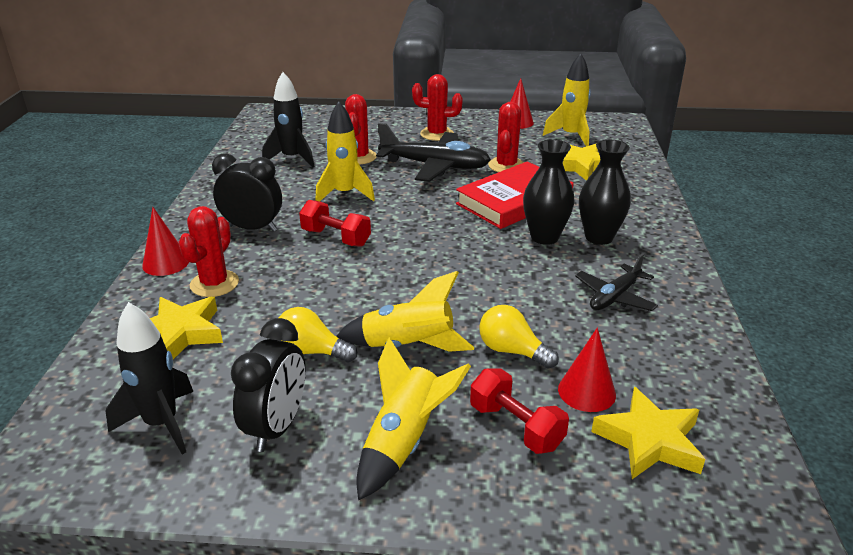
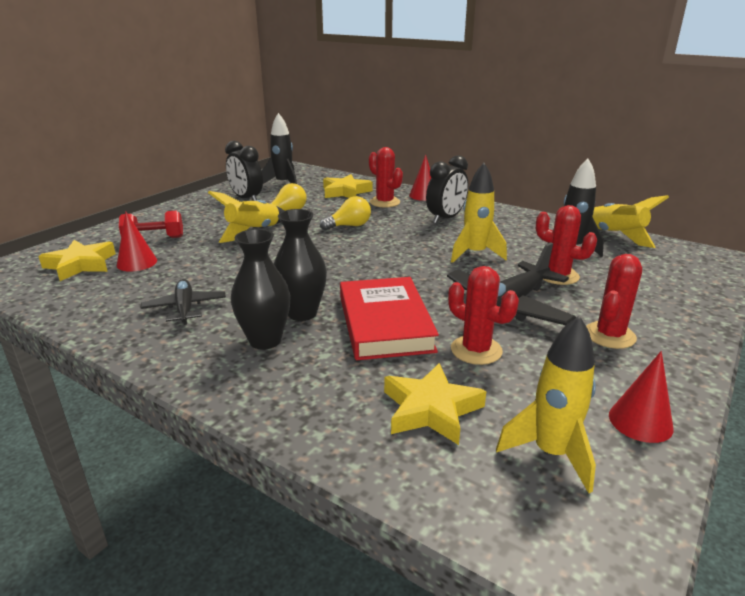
camera: 120 degrees right, 5 degrees down
red dumbbell [299,200,371,247] -> none
yellow rocket [357,337,471,500] -> yellow rocket moved to [592,195,669,248]
yellow light bulb [479,305,559,369] -> yellow light bulb moved to [320,196,371,231]

